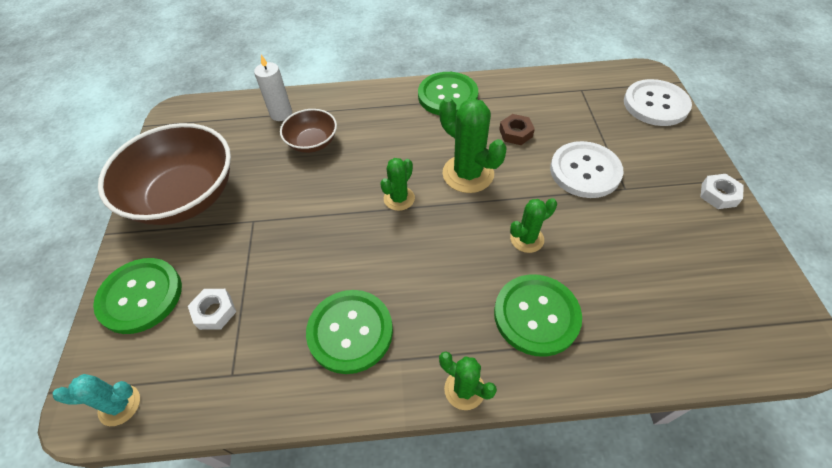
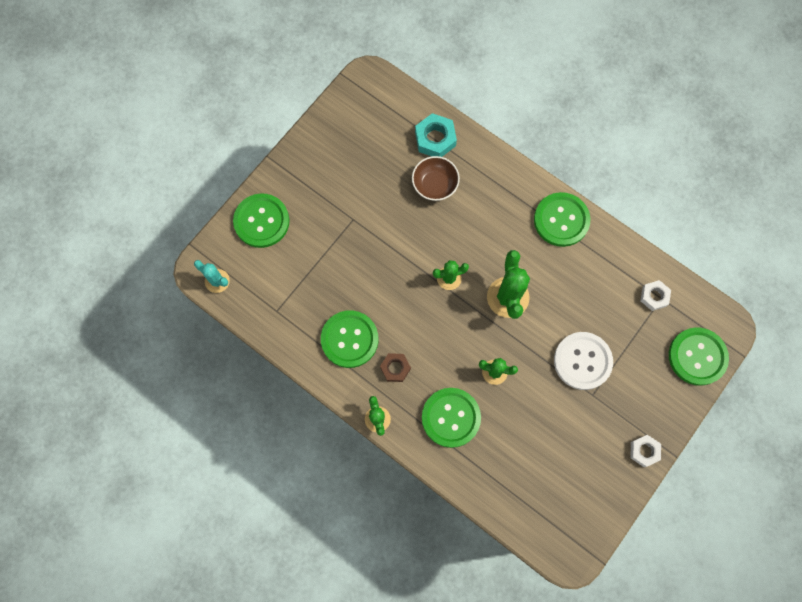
camera: 40 degrees right, 20 degrees up
brown bowl [98,123,231,225] -> none
white nut [188,289,236,330] -> white nut moved to [640,280,671,311]
white candle [254,55,292,121] -> turquoise nut [415,113,457,157]
brown nut [499,114,535,145] -> brown nut moved to [380,353,411,382]
white button [624,79,692,126] -> green button [669,327,729,386]

